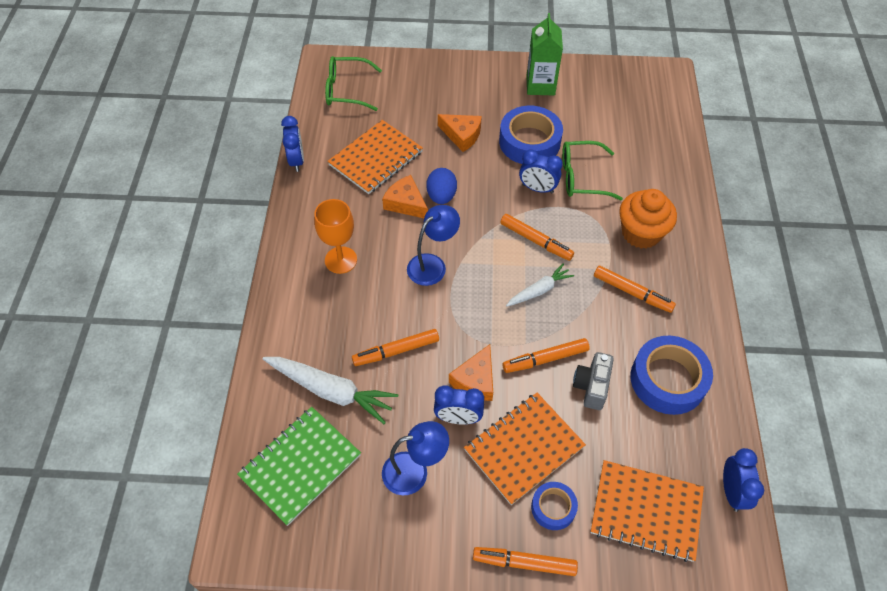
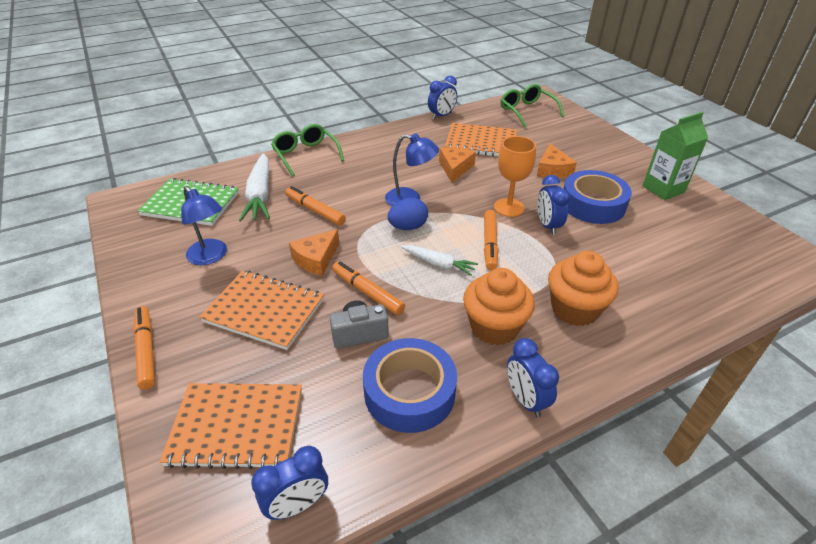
camera: 60 degrees right, 15 degrees down
orange goblet [314,199,357,274] -> orange goblet moved to [494,136,536,217]
blue egg [426,168,457,204] -> blue egg moved to [388,198,428,230]
blue clock [434,385,484,425] -> blue clock moved to [507,338,559,418]
orange cheese [449,344,493,401] -> orange cheese turned 45 degrees counterclockwise [289,229,339,276]
blue tape [531,482,578,530] -> none
green glasses [562,141,623,200] -> green glasses moved to [271,124,344,177]
orange notebook [591,460,704,562] -> orange notebook turned 75 degrees counterclockwise [159,383,302,469]
orange marker [594,266,676,313] -> orange cupcake [463,268,535,345]

